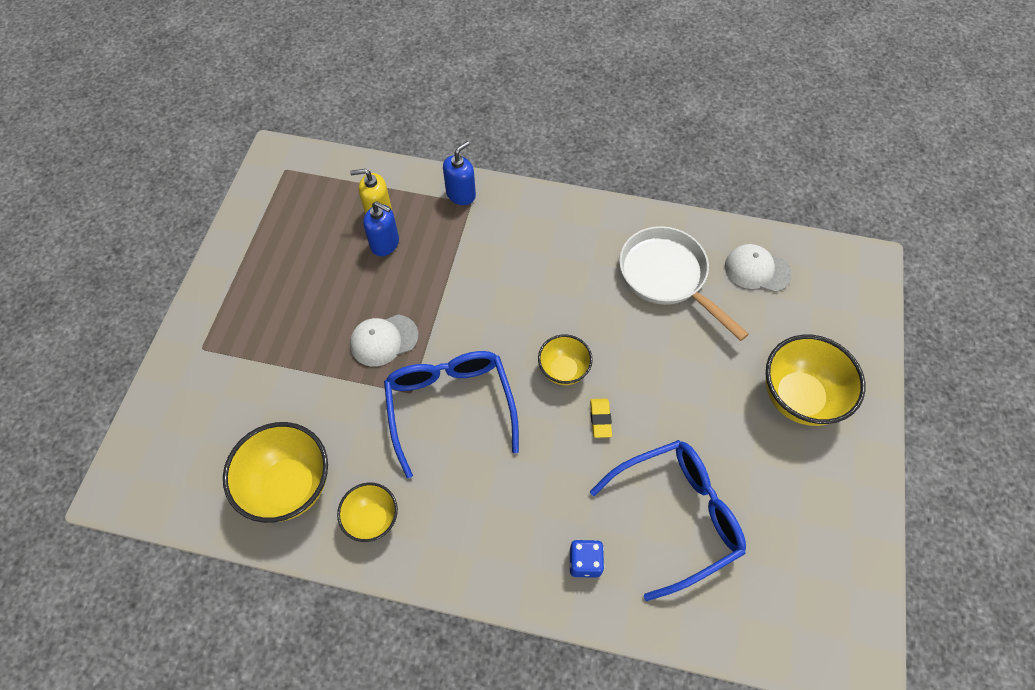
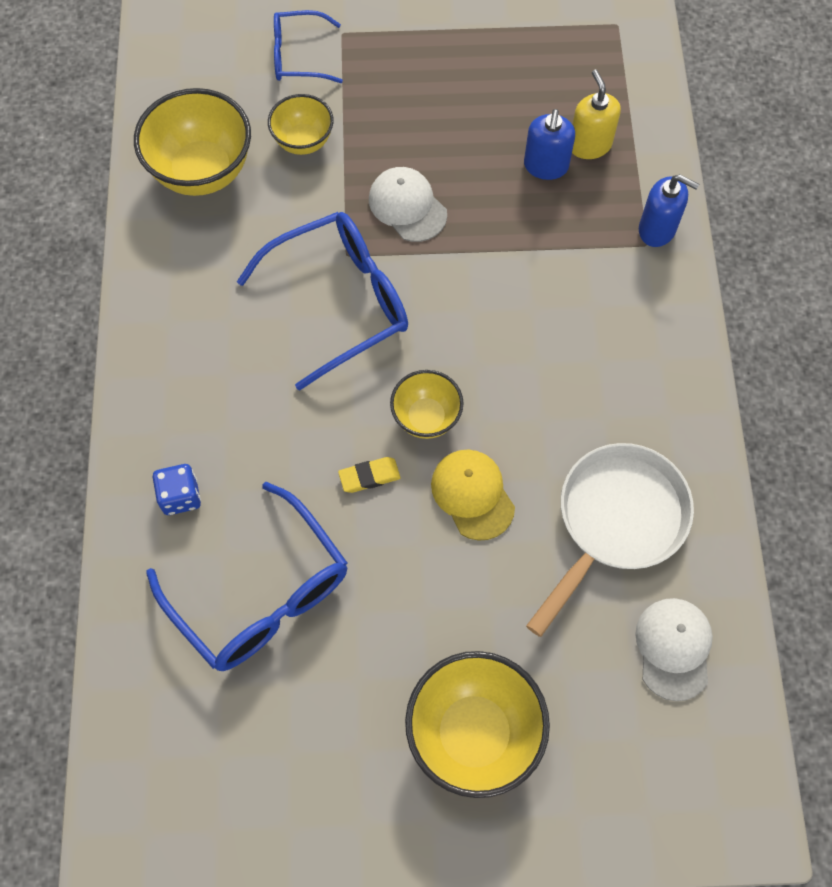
camera: 75 degrees right, 5 degrees up
yellow bowl [337,483,398,542] -> yellow bowl moved to [268,94,334,155]
none -> blue glasses [274,10,343,83]
none -> yellow cap [431,450,515,541]

